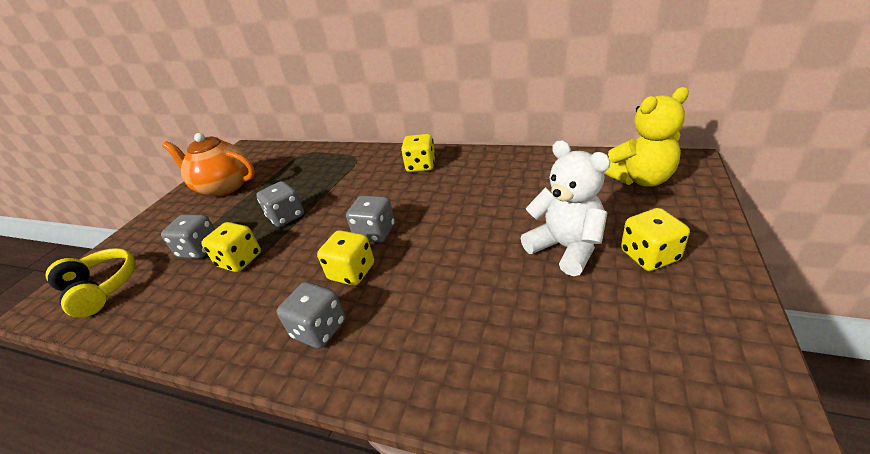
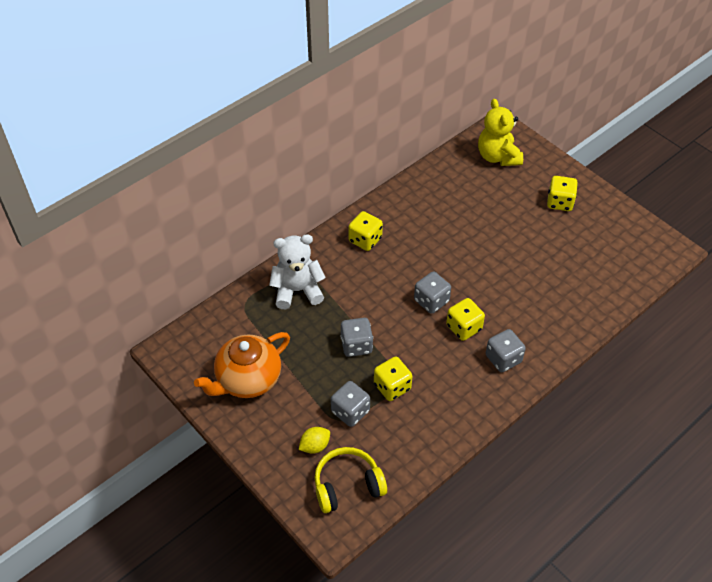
camera: 65 degrees left, 15 degrees up
white teddy bear [521,140,611,276] -> white teddy bear moved to [269,234,326,309]
yellow teddy bear [604,87,689,187] -> yellow teddy bear turned 150 degrees clockwise [478,99,523,166]
none -> yellow lemon [299,427,330,454]

